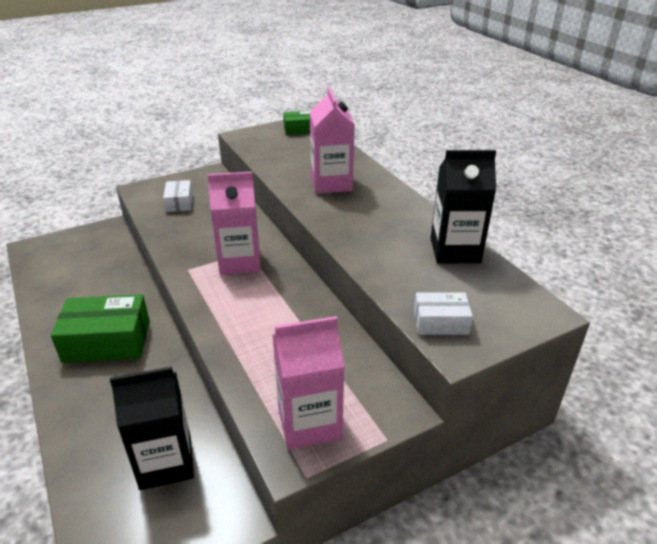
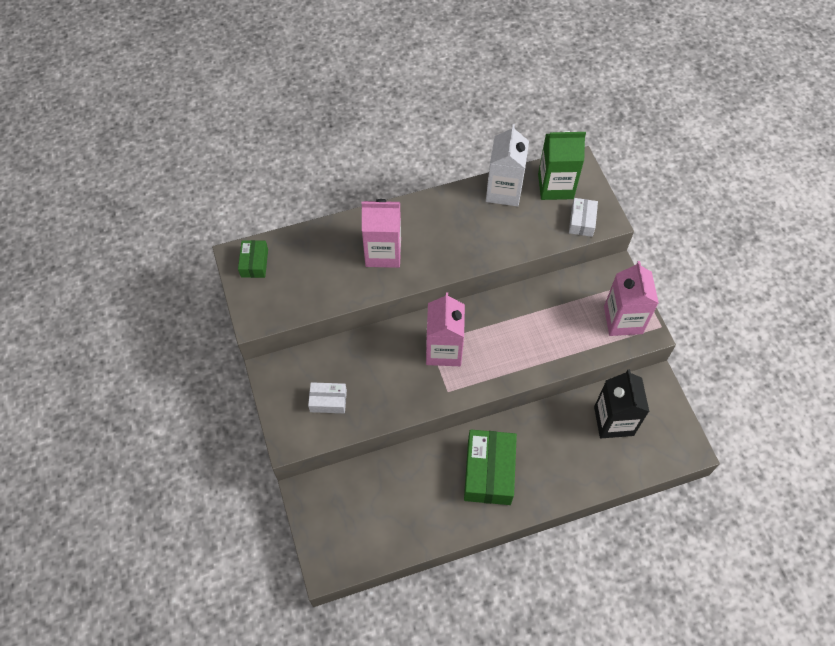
camera: 80 degrees left, 25 degrees up
black carton [430,150,496,263] -> white carton [486,124,529,207]
none -> green carton [538,130,586,200]

